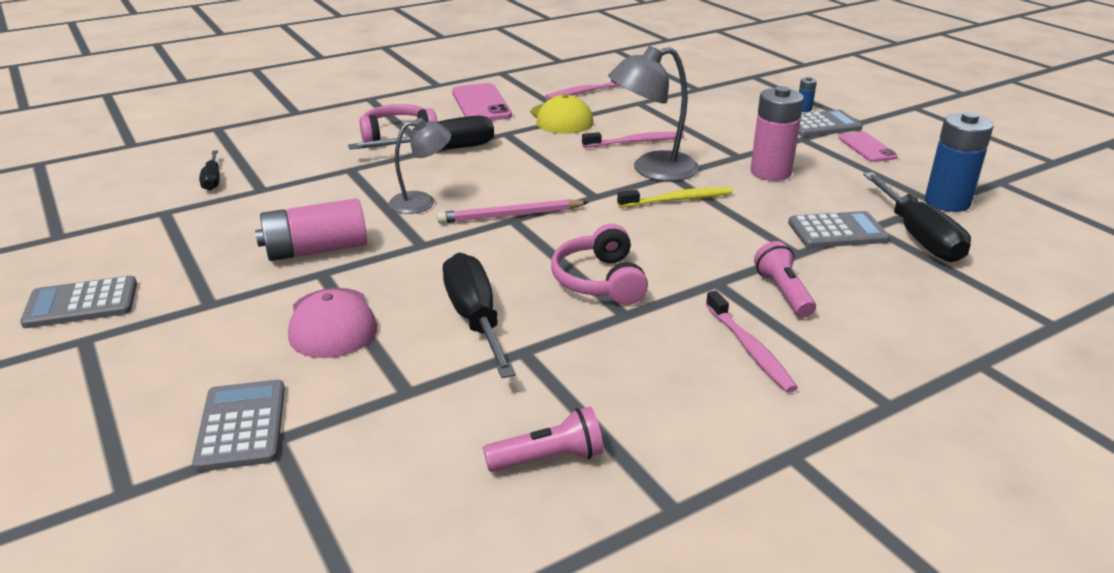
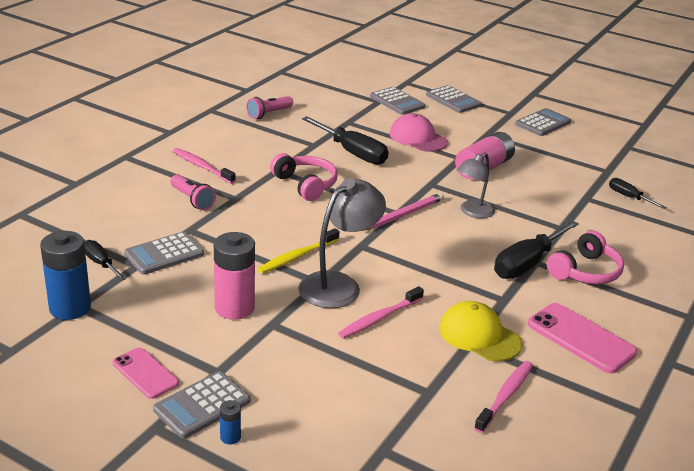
camera: 150 degrees right, 0 degrees up
black screwdriver [863,172,971,262] -> black screwdriver [84,240,126,280], size x0.54
none -> grey calculator [426,85,482,113]

